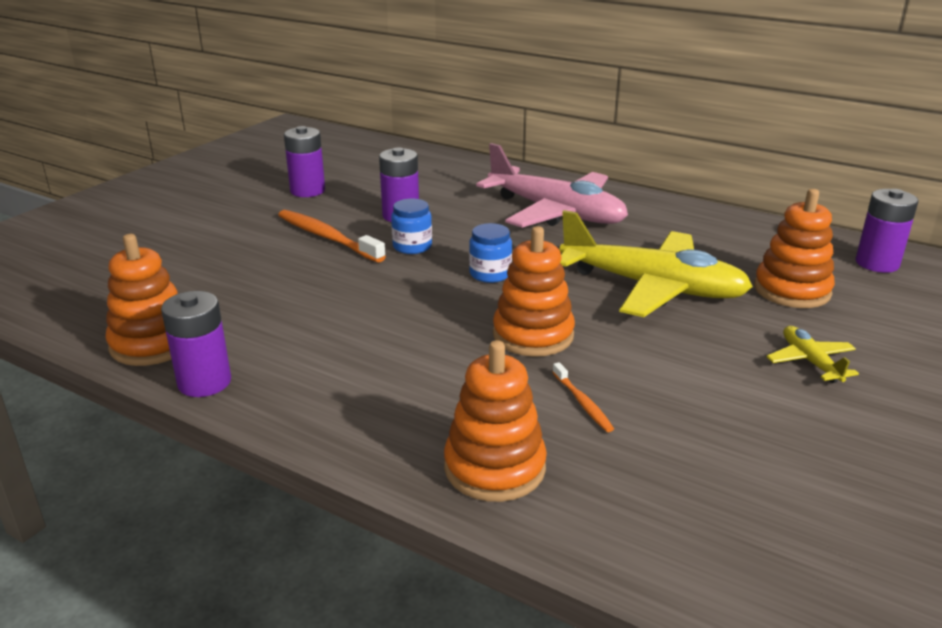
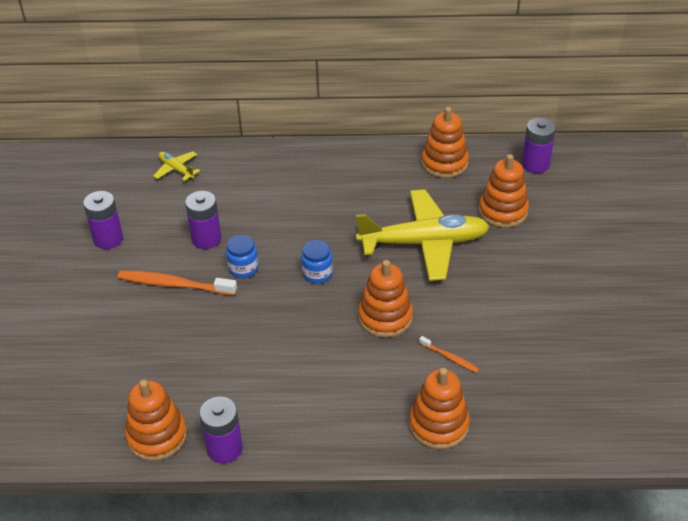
camera: 30 degrees left, 15 degrees up
pink plane [476,143,628,228] -> none
yellow plane [766,326,859,383] -> yellow plane moved to [153,151,200,181]
none -> orange stacking toy [421,107,469,178]

